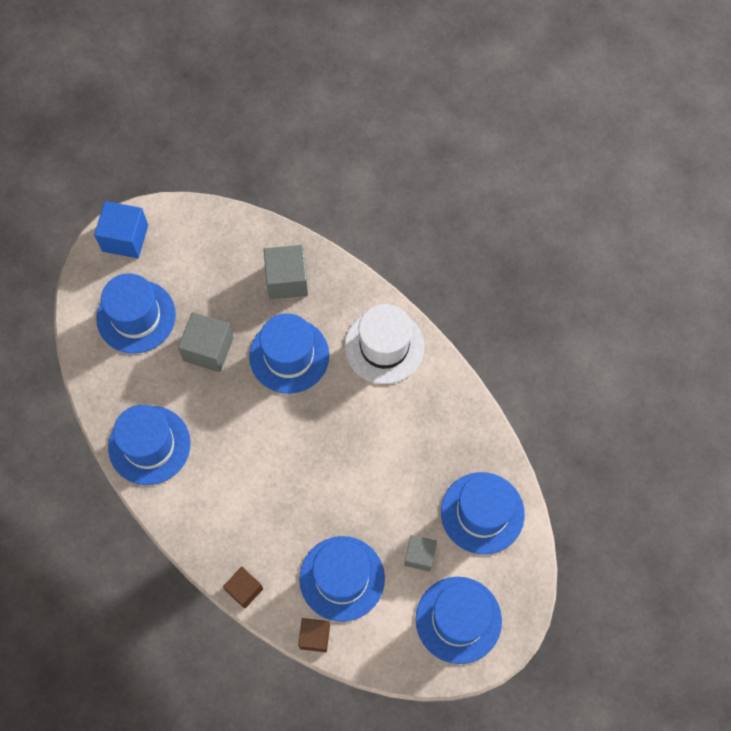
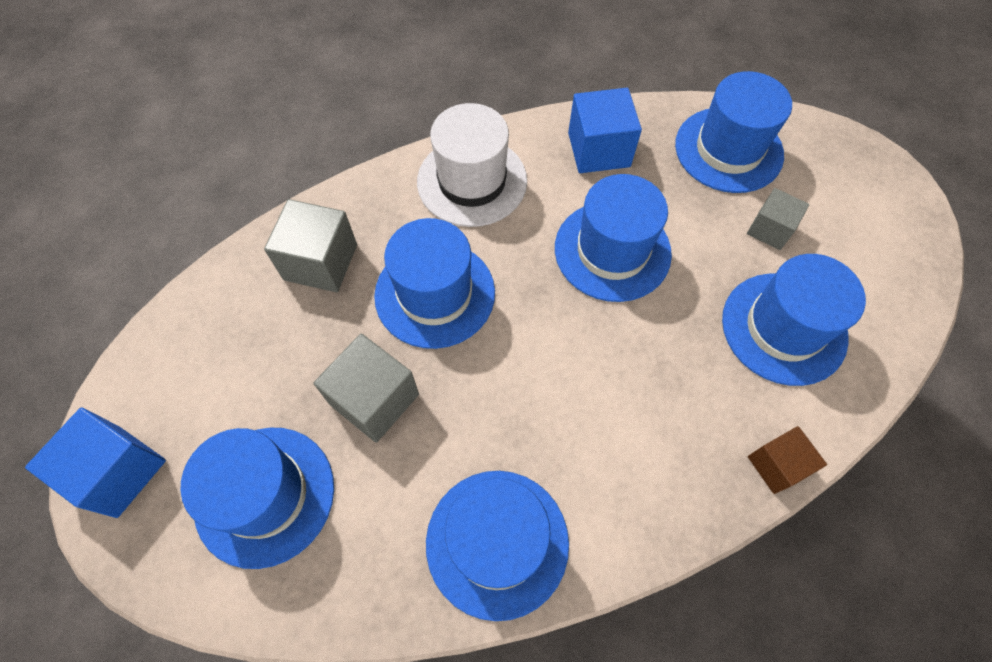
camera: 70 degrees left, 5 degrees down
brown cube [298,618,330,652] -> none
blue hat [416,577,502,664] -> blue hat moved to [555,174,672,302]
none -> blue cube [568,88,642,173]

